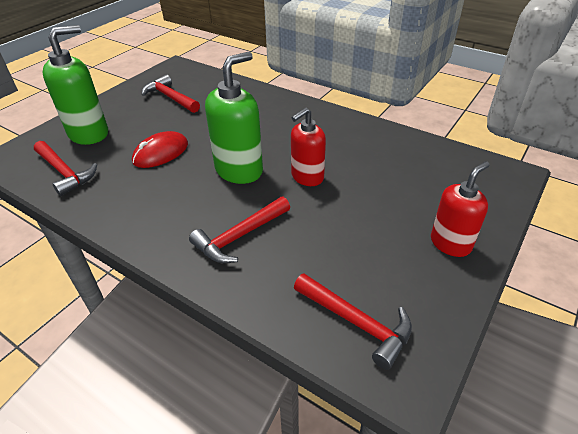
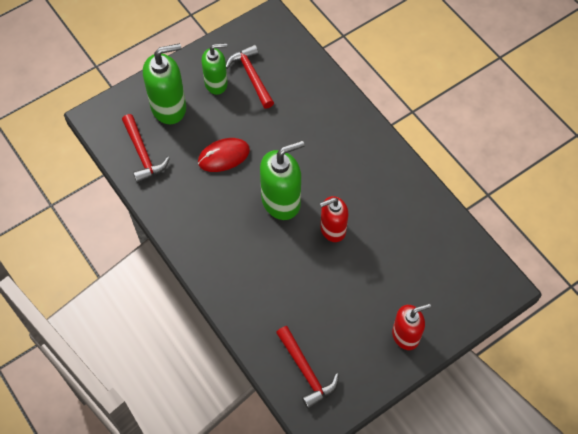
camera: 20 degrees right, 20 degrees up
red hammer [189,197,290,264] -> none
none -> green soap dispenser [202,43,228,95]

